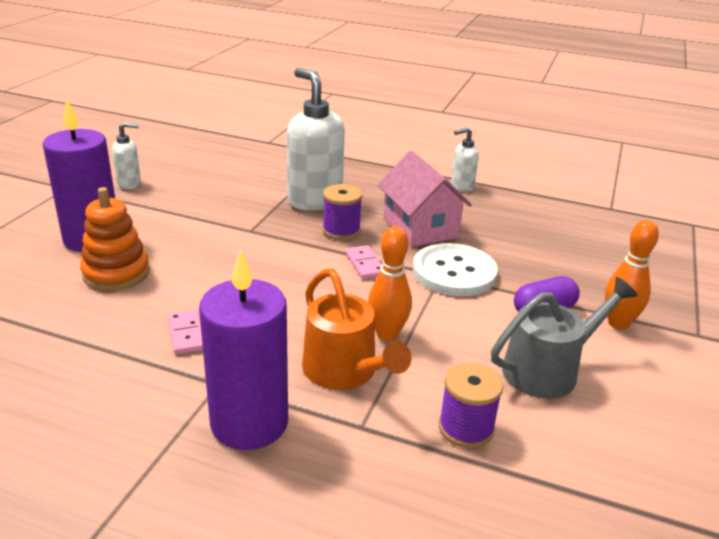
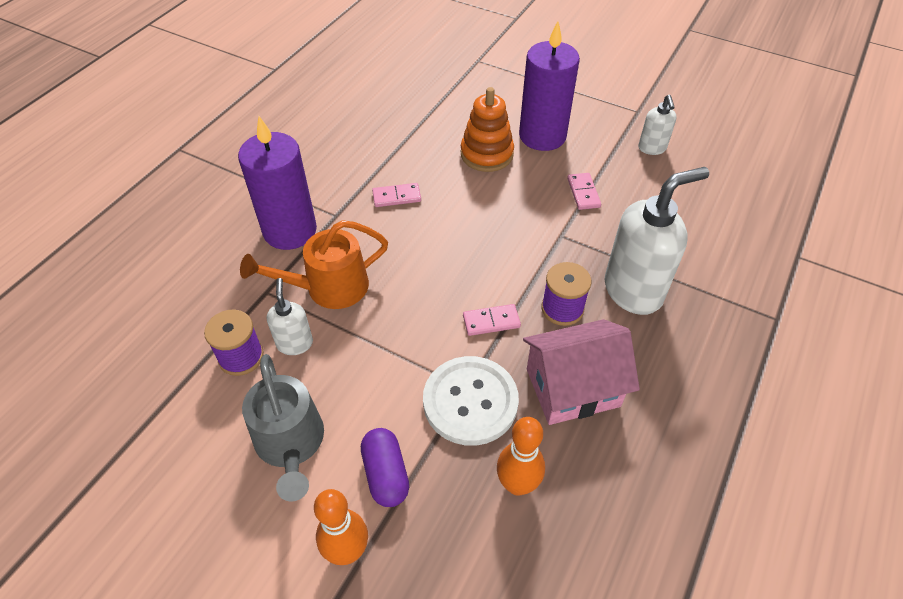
camera: 100 degrees right, 20 degrees up
orange bowling pin [368,226,412,341] -> orange bowling pin moved to [497,417,545,496]
white soap dispenser [451,127,479,192] -> white soap dispenser moved to [267,278,313,355]
none -> pink domino [567,173,601,210]

